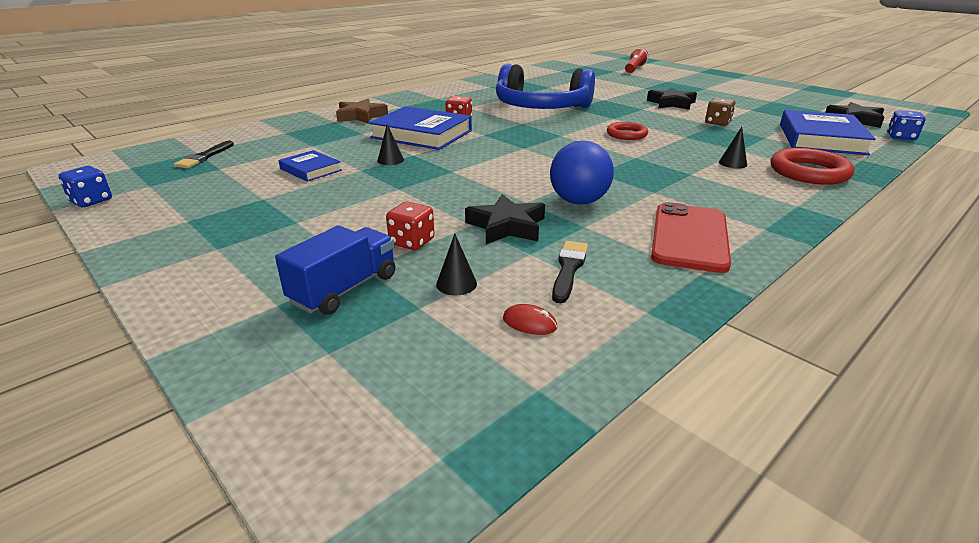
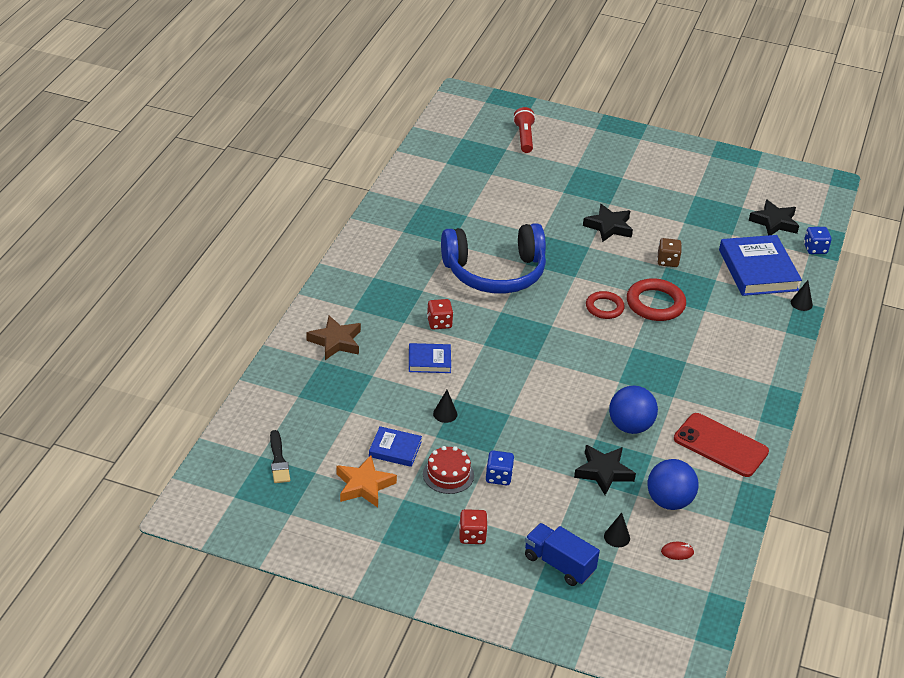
camera: 30 degrees left, 10 degrees up
blue dice [58,166,112,207] -> blue dice moved to [486,450,514,485]
blue truck [275,225,395,315] -> blue truck turned 60 degrees counterclockwise [525,523,600,586]
blue book [369,106,472,150] -> blue book [409,343,451,373], size x0.53
red dice [386,202,434,250] -> red dice moved to [459,509,488,544]
black brush [552,241,588,303] -> blue ball [648,459,698,510]
red phone [651,202,731,273] -> red phone turned 45 degrees counterclockwise [674,413,769,477]
black cone [719,127,747,169] -> black cone moved to [791,280,813,311]
red ring [771,148,854,185] -> red ring moved to [627,278,686,321]
none -> orange star [336,455,397,508]
none -> red cake [423,446,474,494]

